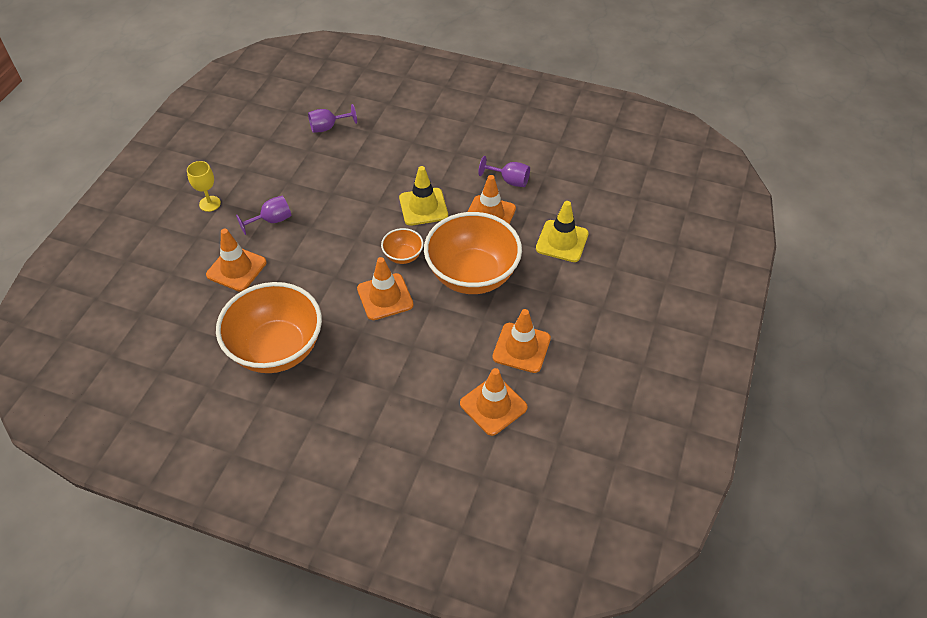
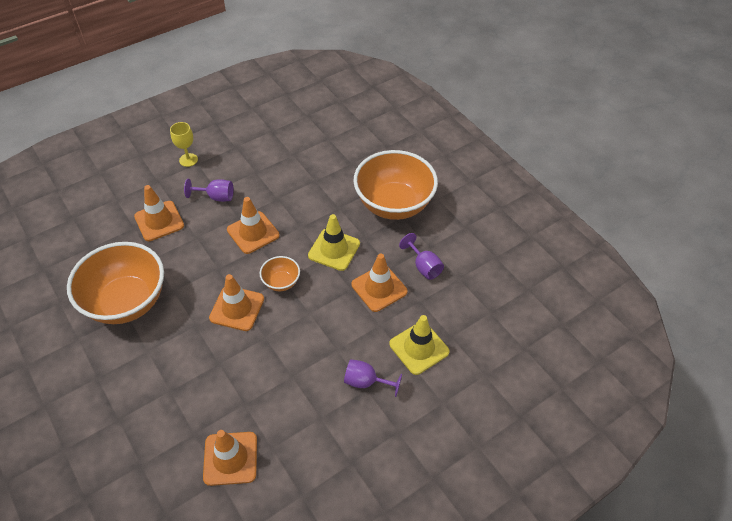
camera: 35 degrees right, 0 degrees up
purple goblet [308,104,357,133] -> purple goblet moved to [344,359,402,397]
orange bowl [424,212,522,294] -> orange bowl moved to [353,150,438,220]
orange traffic cone [492,309,551,373] -> orange traffic cone moved to [227,197,280,254]

